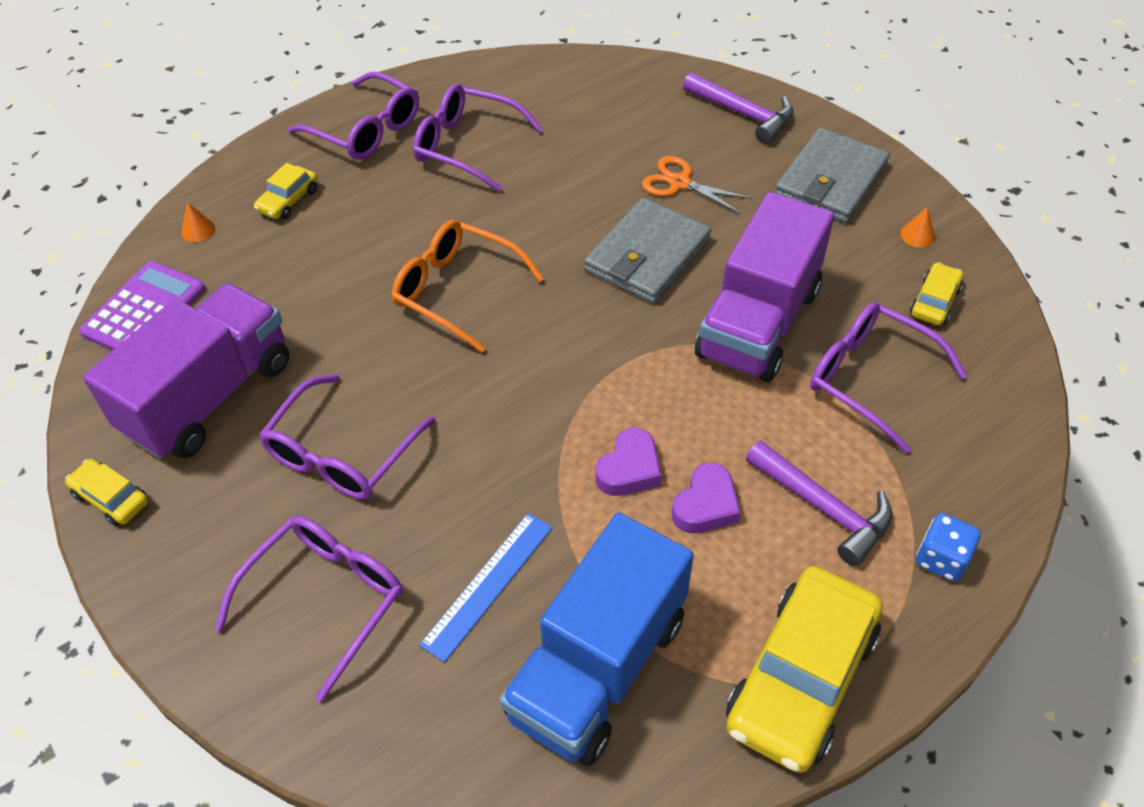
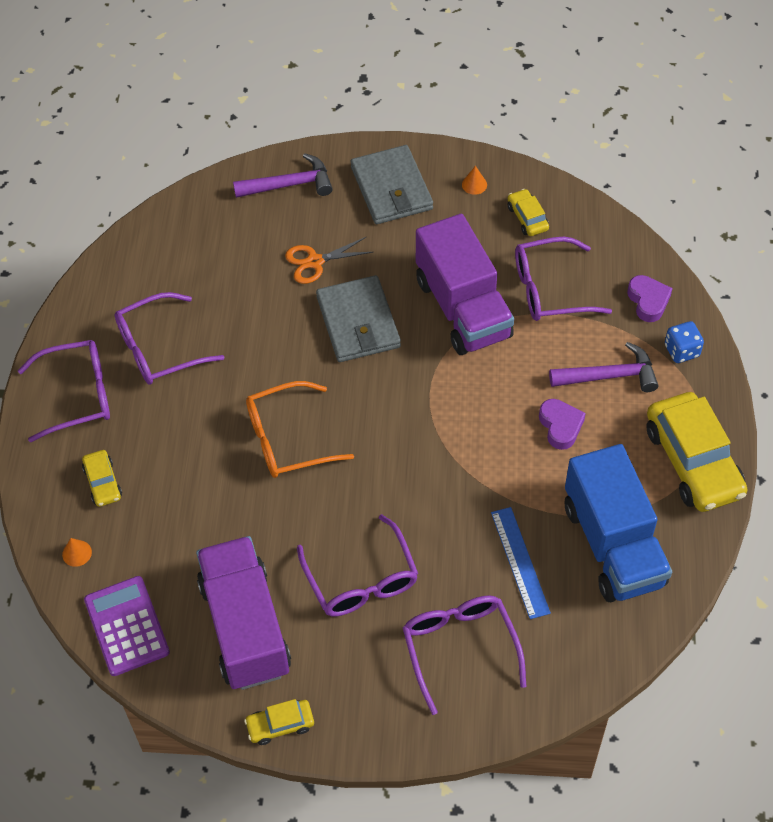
camera: 50 degrees left, 5 degrees up
purple heart [596,428,662,496] -> purple heart moved to [627,275,673,322]

